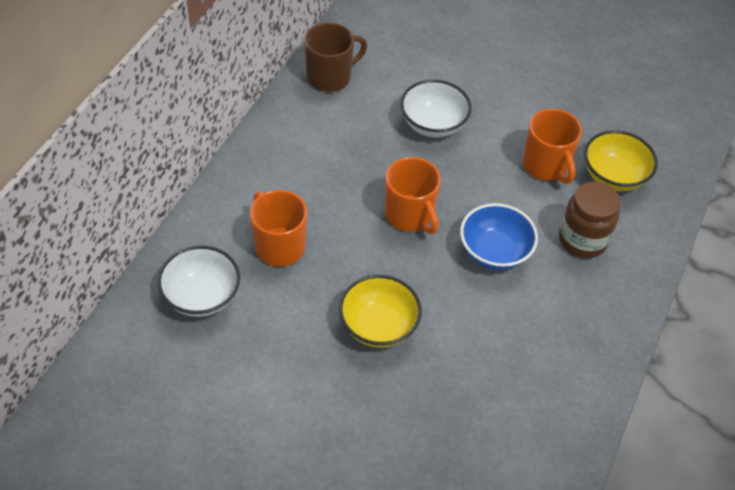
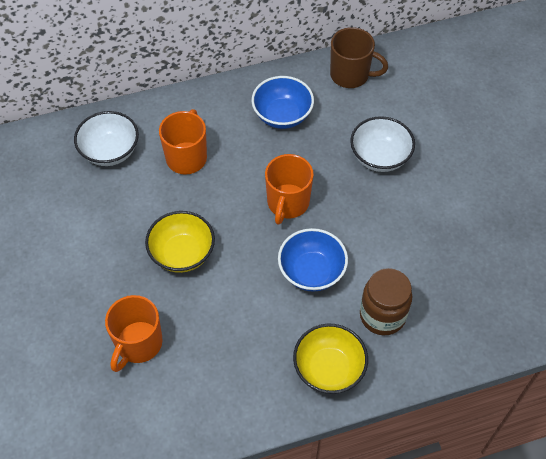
camera: 50 degrees right, 5 degrees up
orange mug [523,109,582,184] -> orange mug moved to [105,295,163,372]
yellow bowl [584,130,658,191] -> yellow bowl moved to [293,324,368,394]
none -> blue bowl [251,76,314,129]

